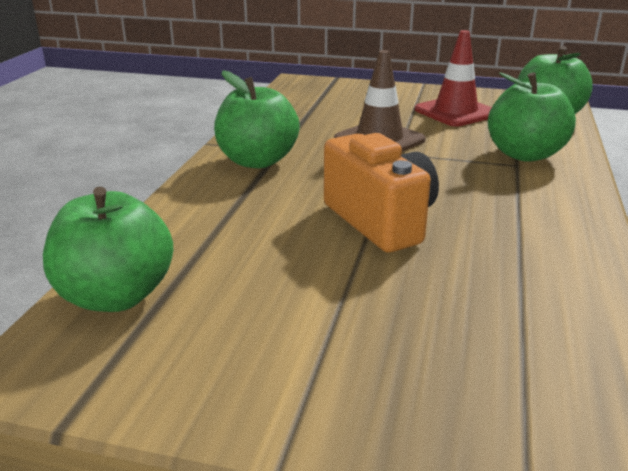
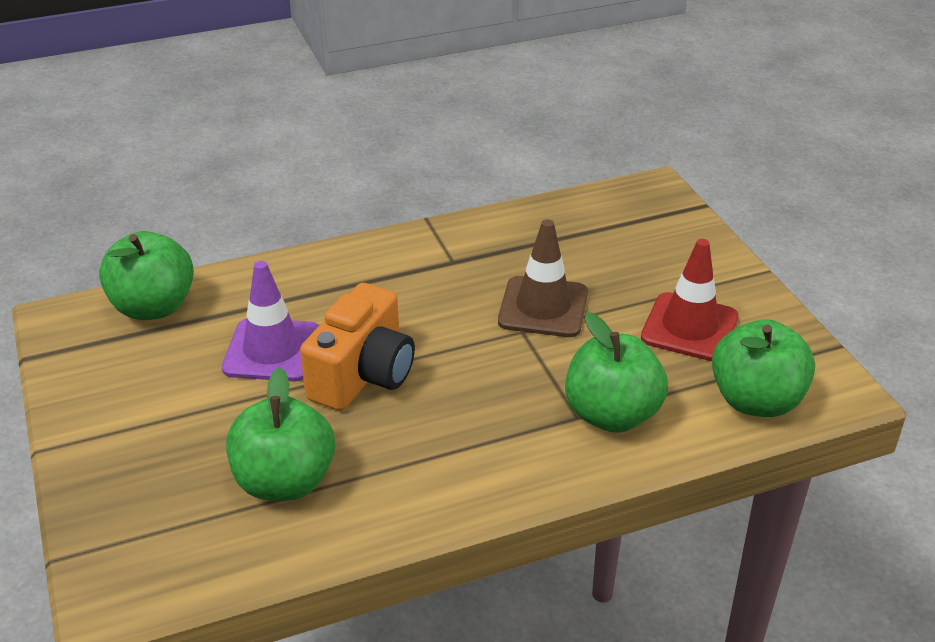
camera: 55 degrees right, 10 degrees up
green apple [214,70,300,168] -> green apple moved to [226,367,335,501]
none -> purple traffic cone [222,261,319,382]

